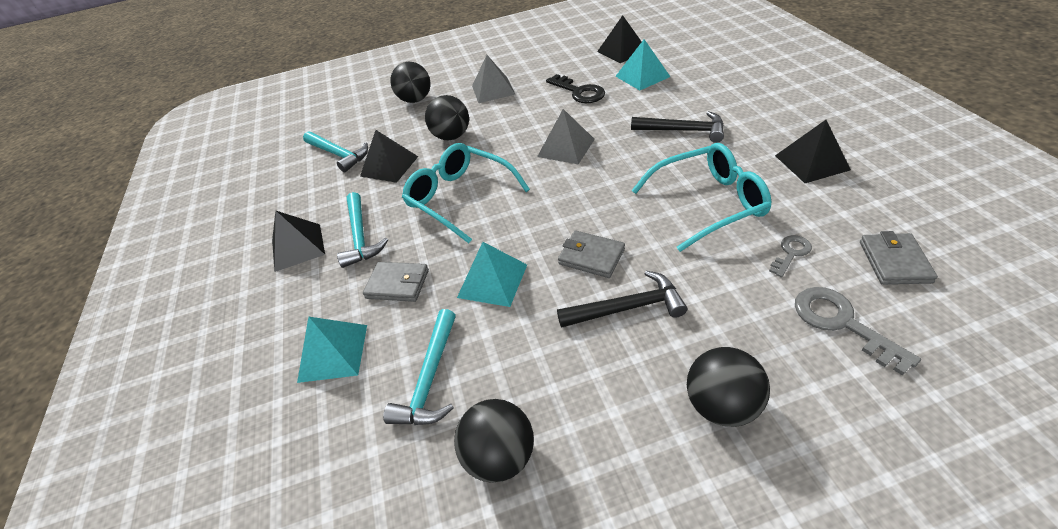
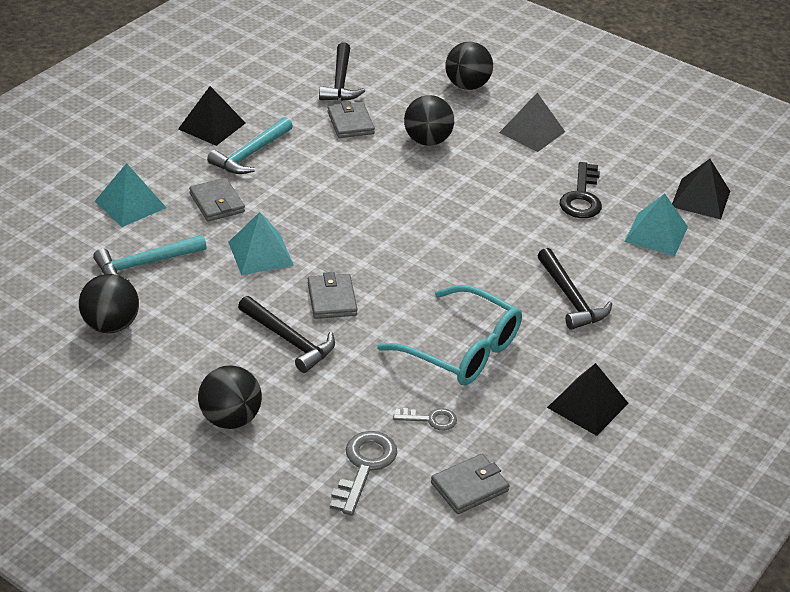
camera: 45 degrees right, 5 degrees down
turquoise hammer [303,132,368,172] -> black hammer [319,42,365,101]
black pyramid [360,130,418,183] -> grey wallet [328,101,375,138]
turquoise glasses [402,143,530,243] -> none
grey pyramid [537,109,595,165] -> none

